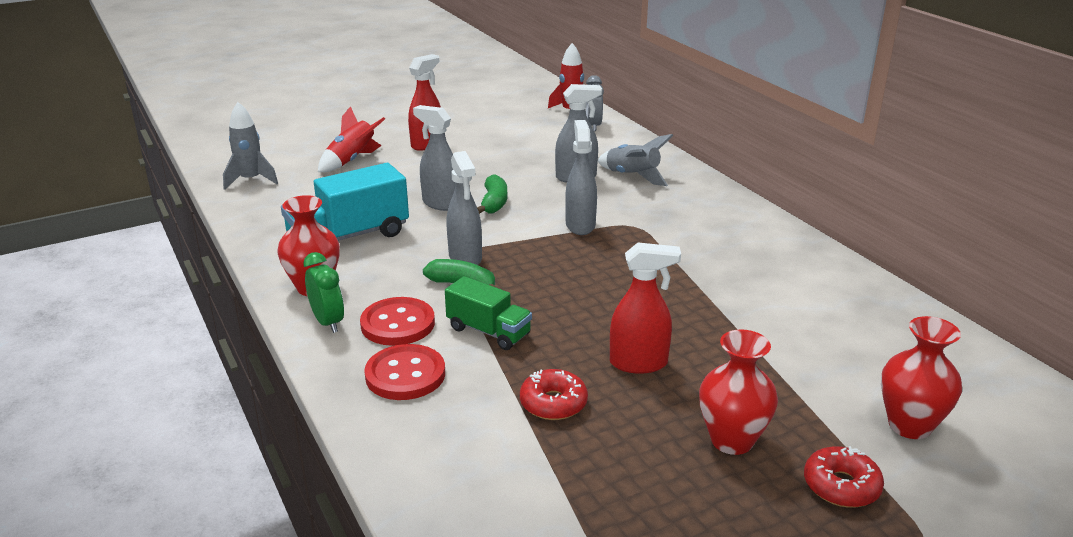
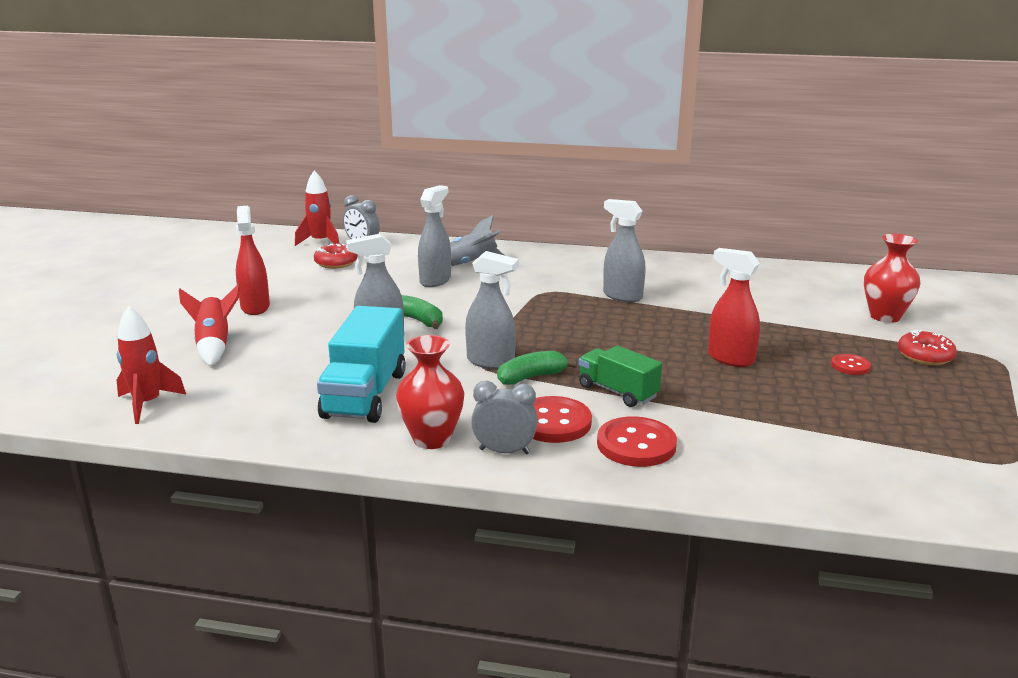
camera: 50 degrees left, 5 degrees down
grey rocket [223,102,278,190] -> red rocket [117,306,186,424]
green clock [303,252,344,333] -> grey clock [471,381,538,454]
green truck [445,276,532,350] -> green truck turned 120 degrees counterclockwise [579,345,662,407]
red donut [520,369,588,420] -> red donut moved to [314,244,358,269]
grey spray bottle [565,120,597,235] -> grey spray bottle moved to [603,199,646,302]
red spray bottle [610,243,681,374] -> red spray bottle turned 90 degrees counterclockwise [708,248,760,367]
red vase [699,329,778,455] -> red button [831,354,871,375]

